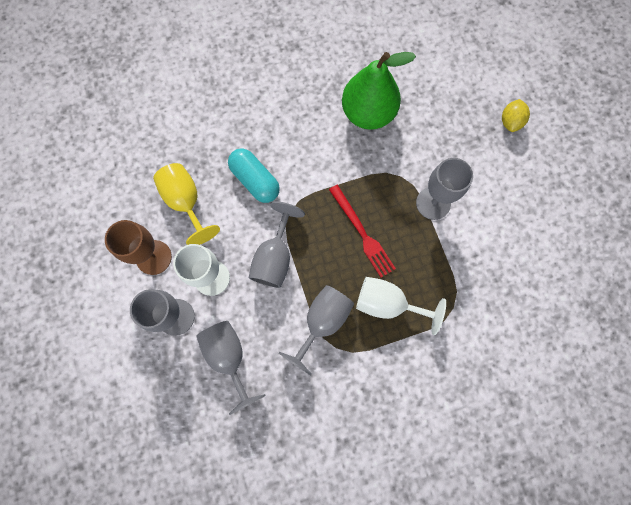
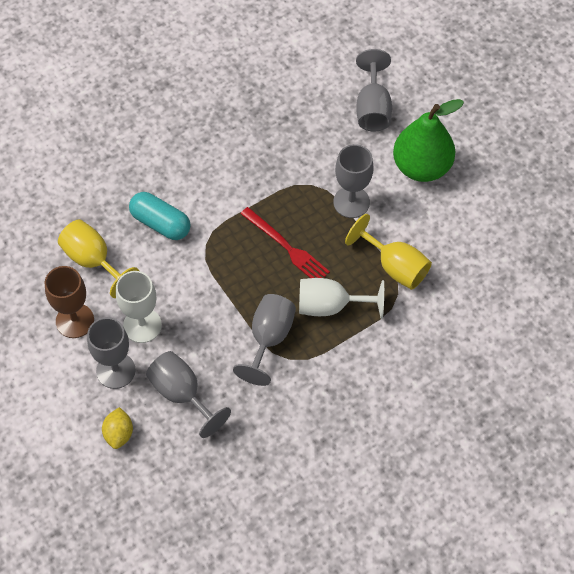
camera: 15 degrees left, 15 degrees down
grey goblet [249,201,305,288] -> grey goblet moved to [356,49,392,131]
green pear [342,52,416,130] -> green pear moved to [393,99,464,182]
yellow lemon [502,99,530,132] -> yellow lemon moved to [102,407,133,449]
none -> yellow goblet [345,214,432,290]

